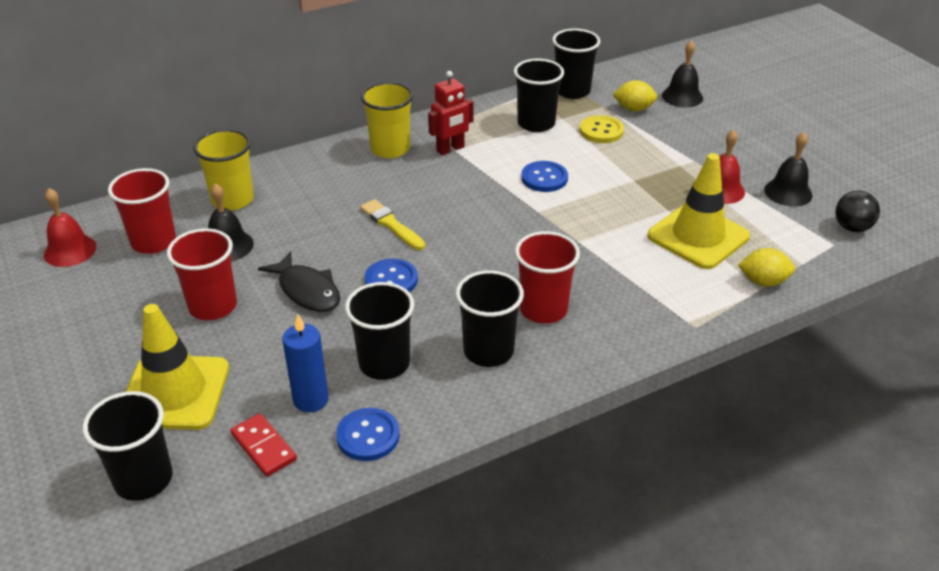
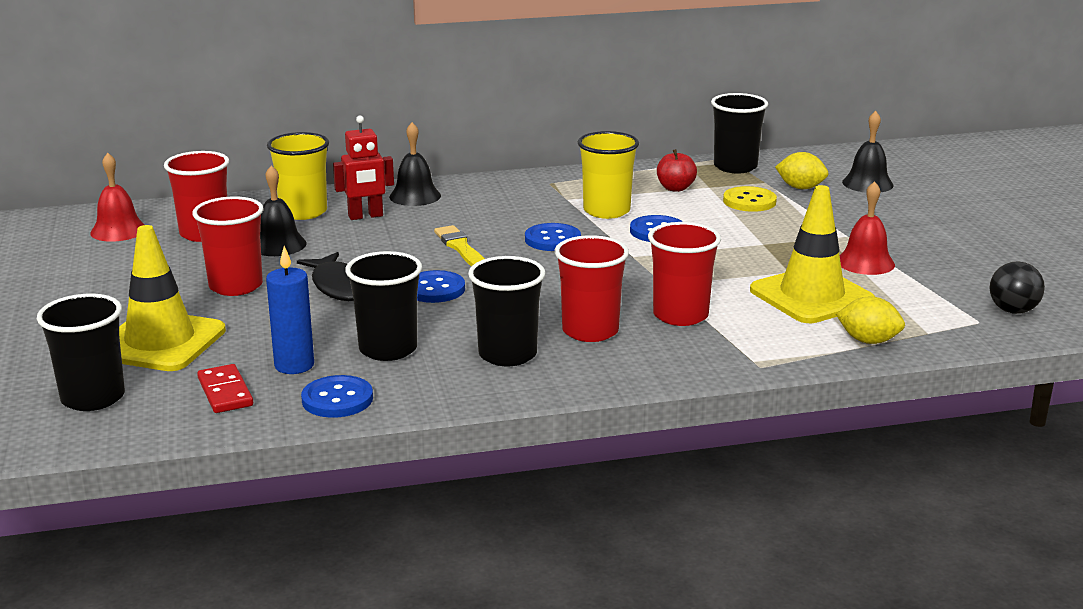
camera: 15 degrees right, 15 degrees down
yellow cup [361,82,413,158] -> yellow cup moved to [578,131,639,219]
red robot [428,71,474,155] -> red robot moved to [333,116,394,220]
black cup [514,59,564,132] -> red apple [657,149,697,192]
black bell [764,132,812,206] -> black bell moved to [389,122,441,206]
none -> blue button [525,223,581,251]
none -> red cup [648,222,721,326]

